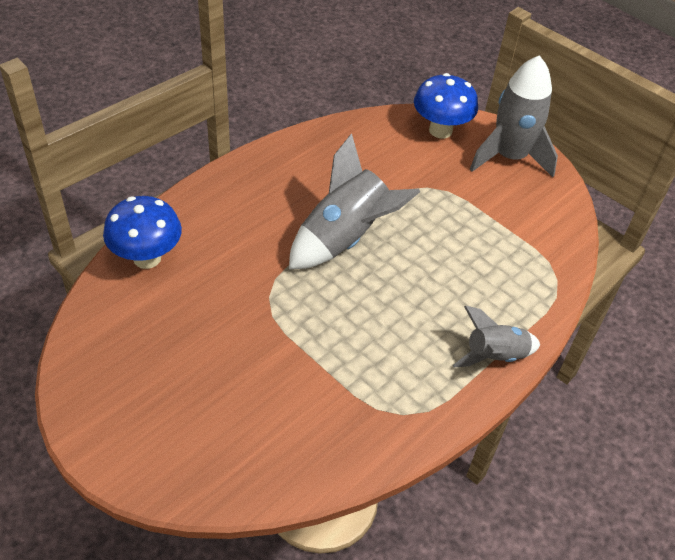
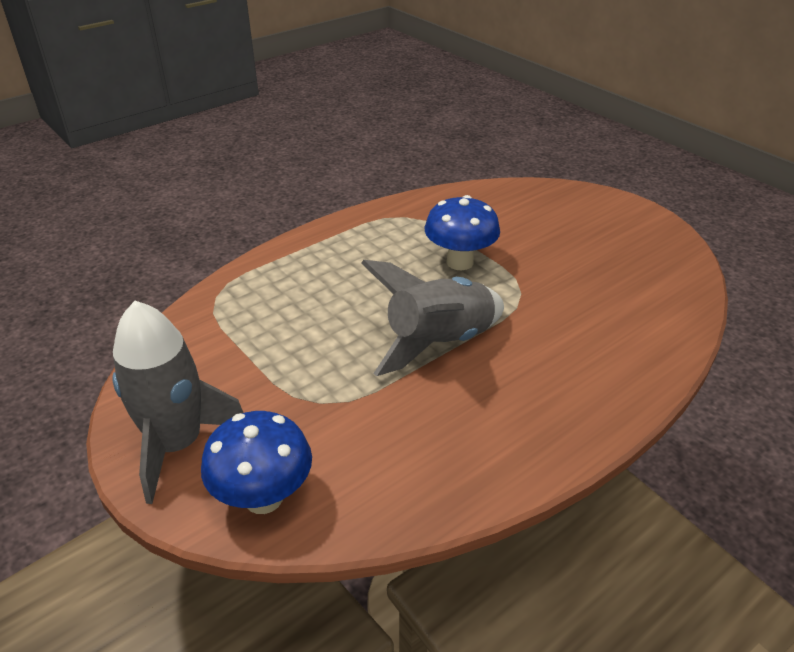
camera: 170 degrees left, 10 degrees down
blue mushroom [103,196,182,269] -> blue mushroom moved to [425,195,500,270]
grey rocket [453,306,540,367] -> none

